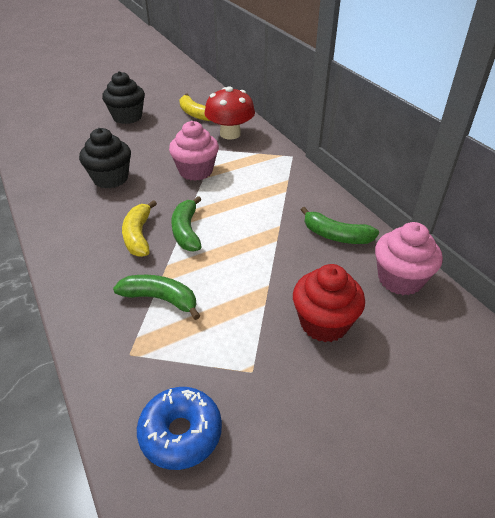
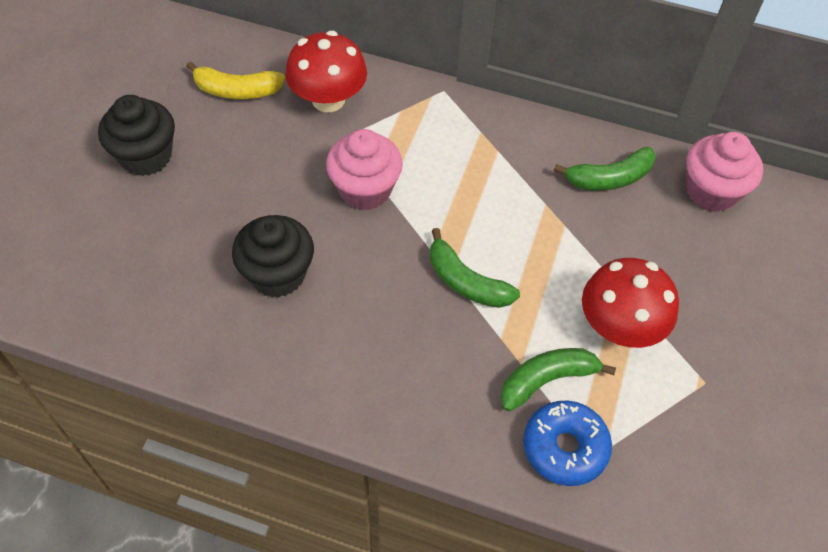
camera: 45 degrees left, 15 degrees up
yellow banana [122,200,157,257] -> none
blue donut [137,387,222,470] -> blue donut moved to [523,401,612,486]
red cupcake [293,264,365,342] -> none
none -> red mushroom [582,258,679,348]

